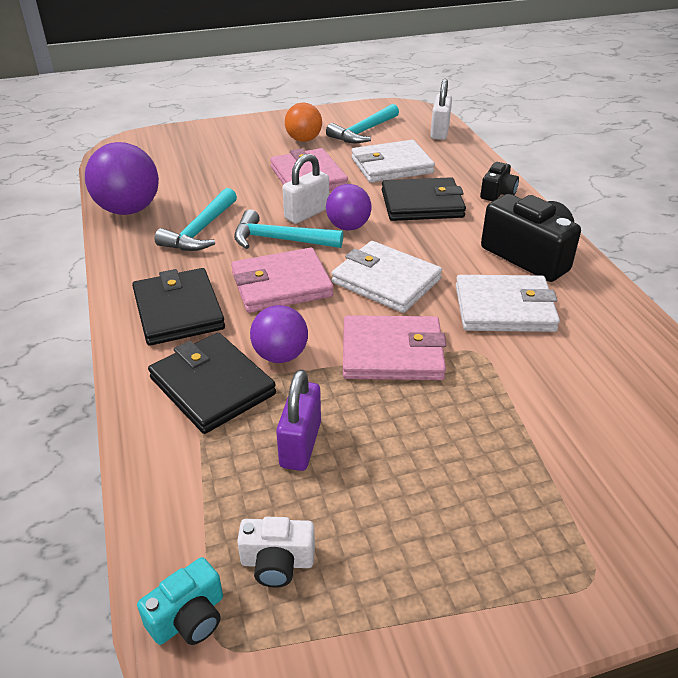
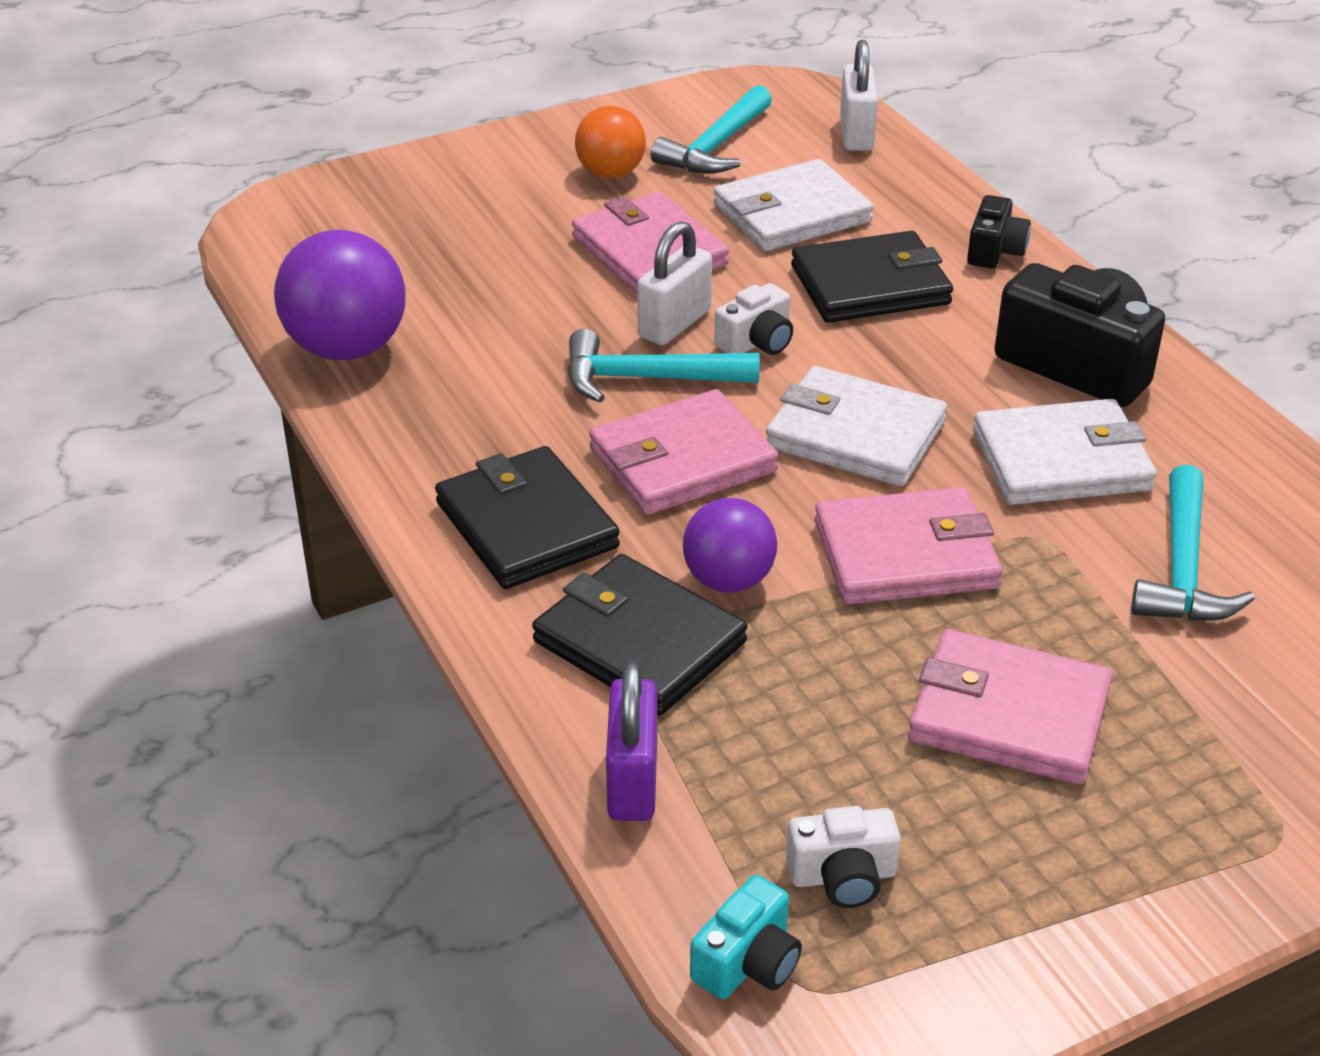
camera: 10 degrees left, 0 degrees up
turquoise hammer [154,188,237,251] -> turquoise hammer moved to [1131,465,1255,621]
purple padlock [276,369,321,471] -> purple padlock moved to [606,661,657,821]
purple ball [326,184,372,231] -> white camera [714,283,793,355]
none -> pink wallet [908,629,1113,785]

